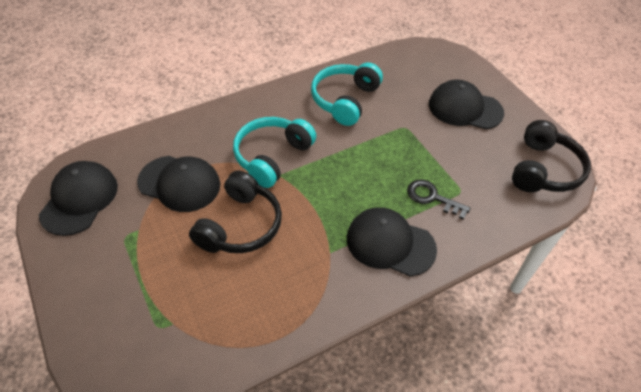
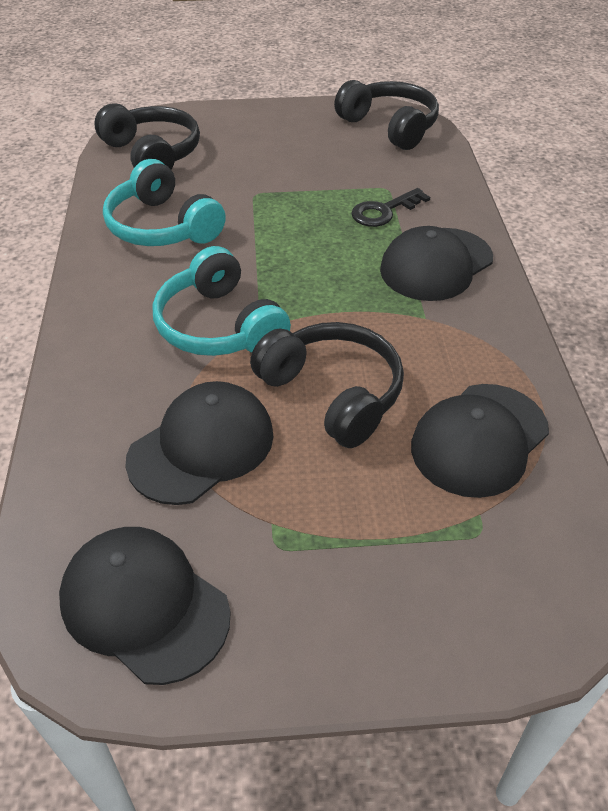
camera: 65 degrees left, 5 degrees down
black cap [429,80,504,129] -> black cap moved to [411,384,549,498]
none -> black headphones [94,103,200,170]

